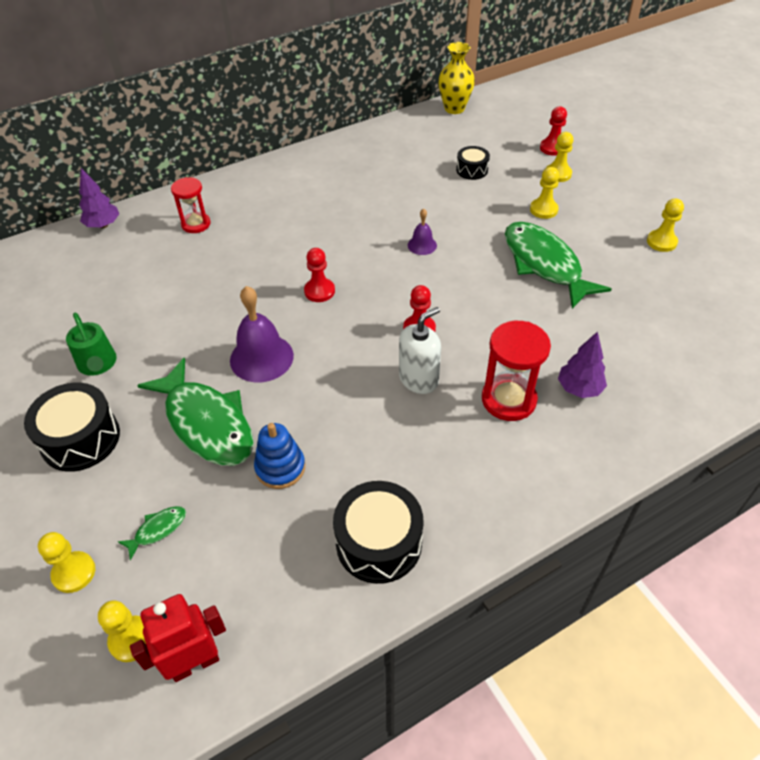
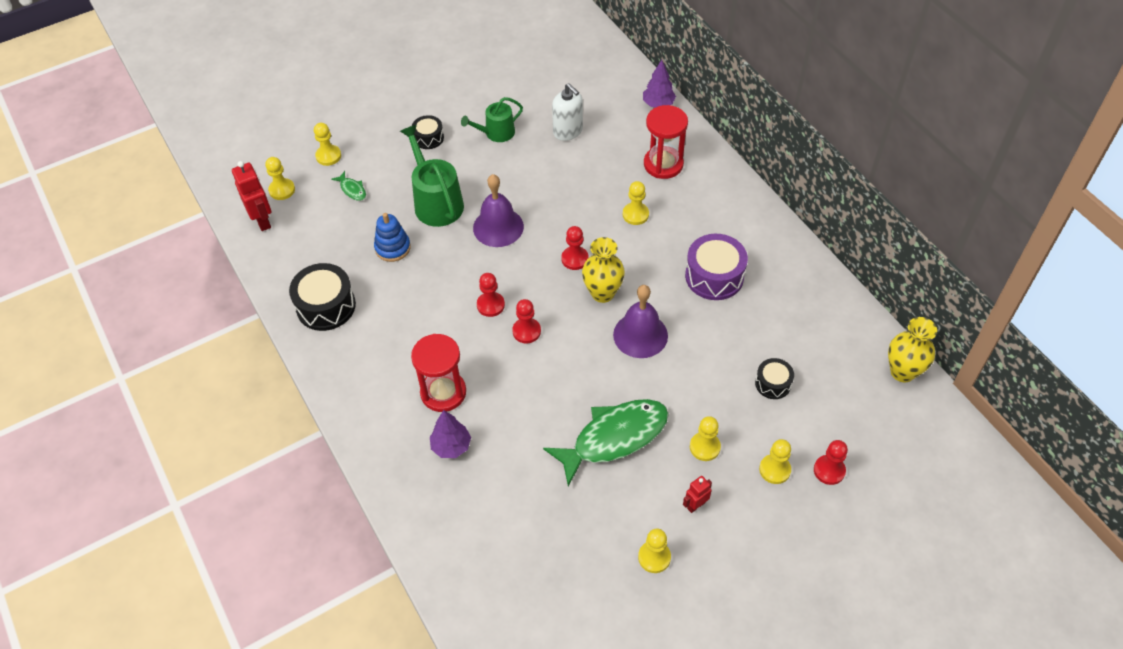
camera: 90 degrees right, 5 degrees up
black drum [24,383,120,472] -> black drum [412,115,444,149], size x0.57
green fish [137,358,254,466] -> green watering can [400,125,464,227]
red hourglass [171,177,211,233] -> red hourglass [644,105,688,179], size x1.50
white soap dispenser [399,307,441,394] -> white soap dispenser moved to [552,83,583,141]
purple bell [408,209,437,255] -> purple bell [613,285,668,358], size x1.89
none -> red pawn [477,273,505,317]
none -> yellow vase [582,237,625,303]
none -> yellow pawn [623,181,649,225]
none -> red robot [683,476,712,513]
none -> purple drum [685,234,748,300]

